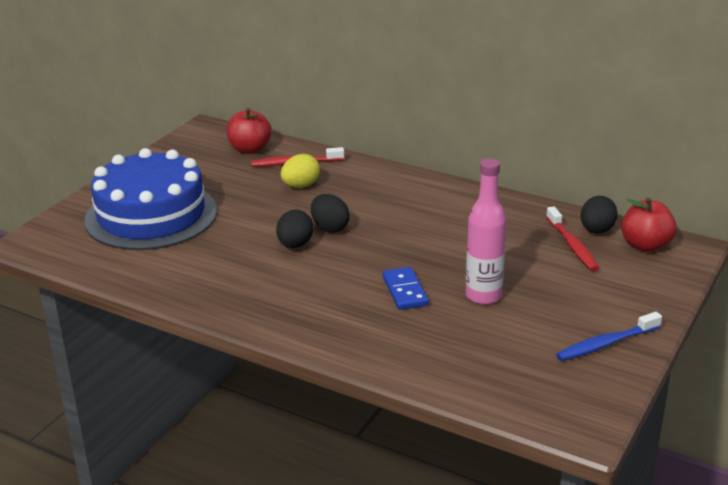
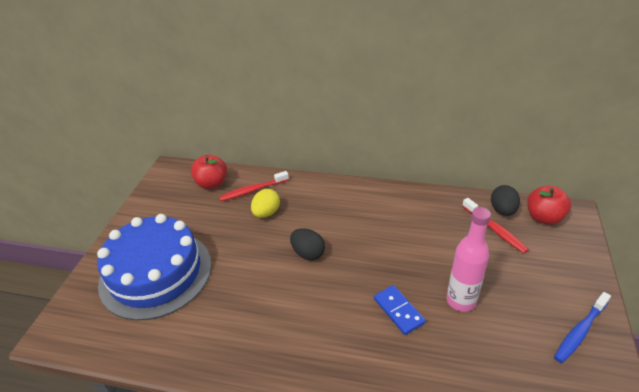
camera: 15 degrees left, 10 degrees up
black egg [276,210,313,248] -> none

